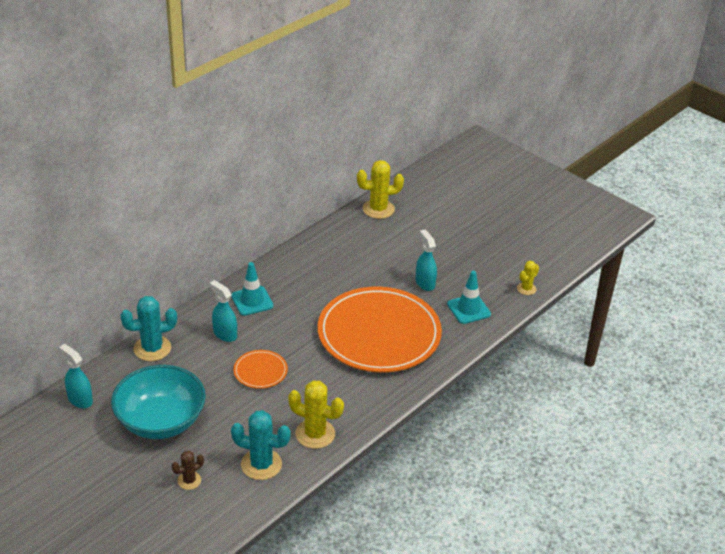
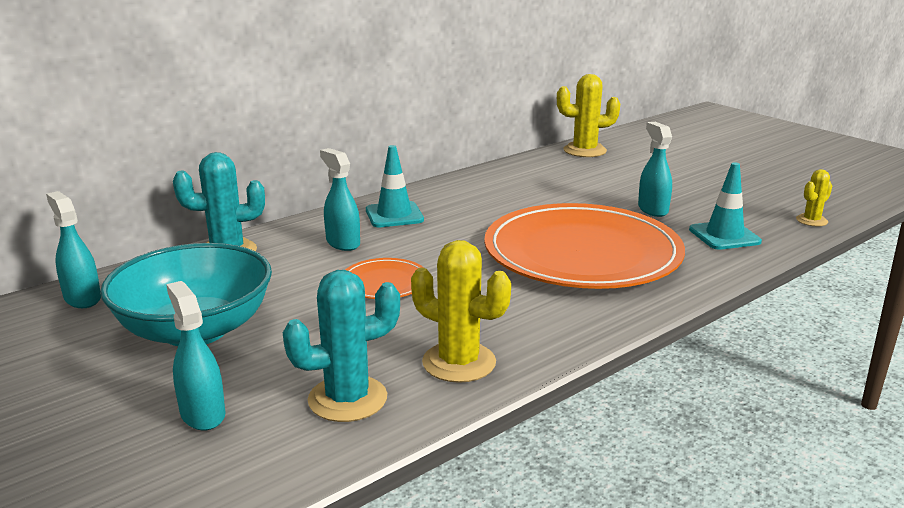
camera: 10 degrees right, 15 degrees down
brown cactus [172,450,204,490] -> turquoise spray bottle [166,281,226,431]
turquoise cactus [231,410,291,480] -> turquoise cactus turned 45 degrees counterclockwise [283,270,400,422]

